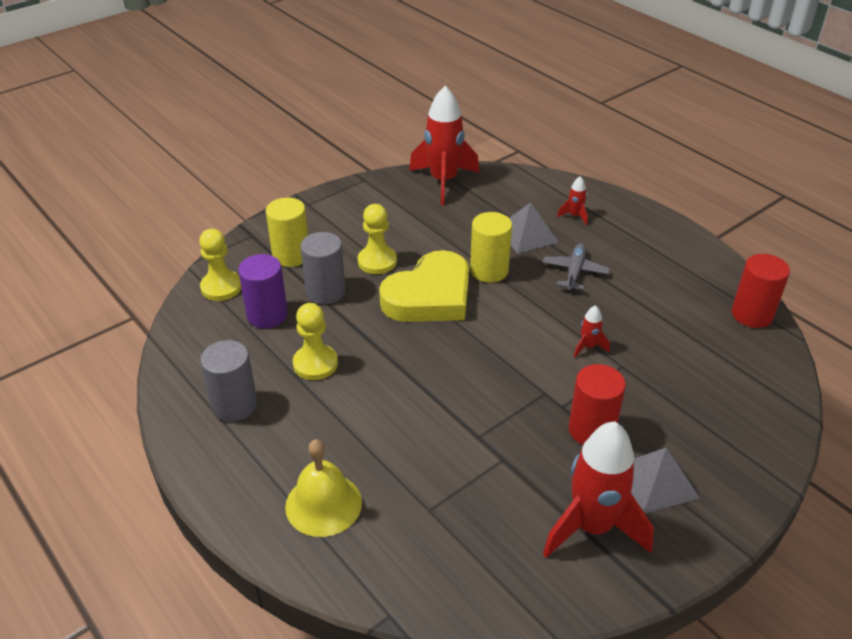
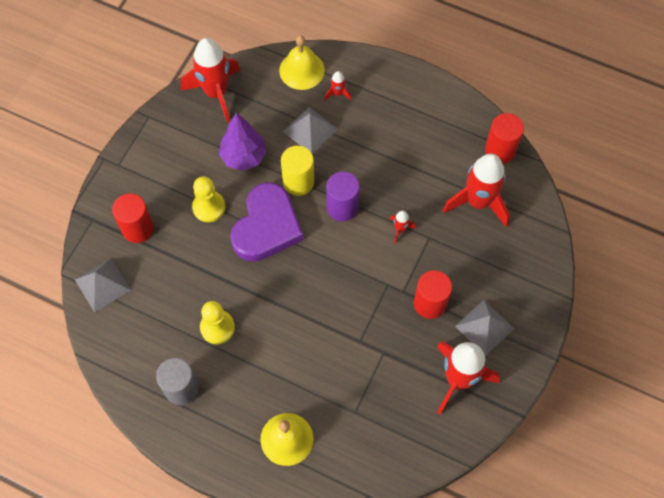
camera: 25 degrees left, 25 degrees up
yellow pawn [199,229,241,301] -> grey pyramid [75,259,131,312]
purple cylinder [238,254,288,328] -> purple cylinder moved to [326,172,360,221]
yellow cylinder [266,198,308,267] -> red cylinder [112,193,154,243]
grey cylinder [300,232,346,304] -> none
yellow heart [379,250,469,322] -> purple heart [230,182,303,262]
grey plane [542,243,610,290] -> none
none -> purple tree [219,113,267,171]
none -> yellow bell [279,35,325,90]
none -> red rocket [442,154,510,227]

